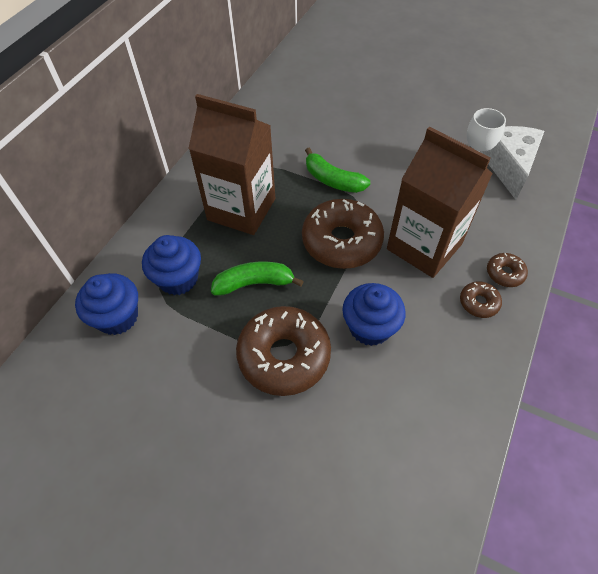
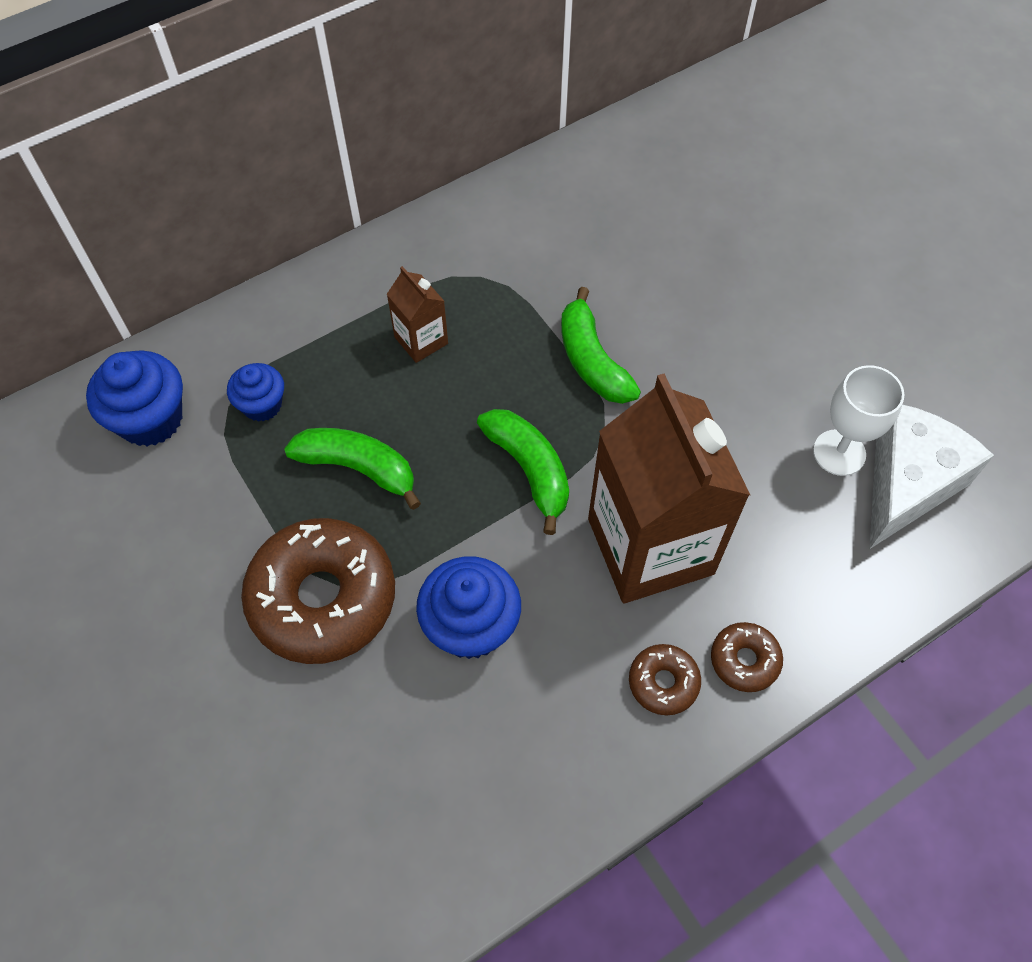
camera: 30 degrees right, 5 degrees up
blue cupcake [142,235,201,295] -> blue cupcake [227,363,284,422], size x0.62
brown carton [188,94,275,235] -> brown carton [387,266,448,363], size x0.44
brown donut [302,199,384,269] -> green banana [477,409,569,535]

